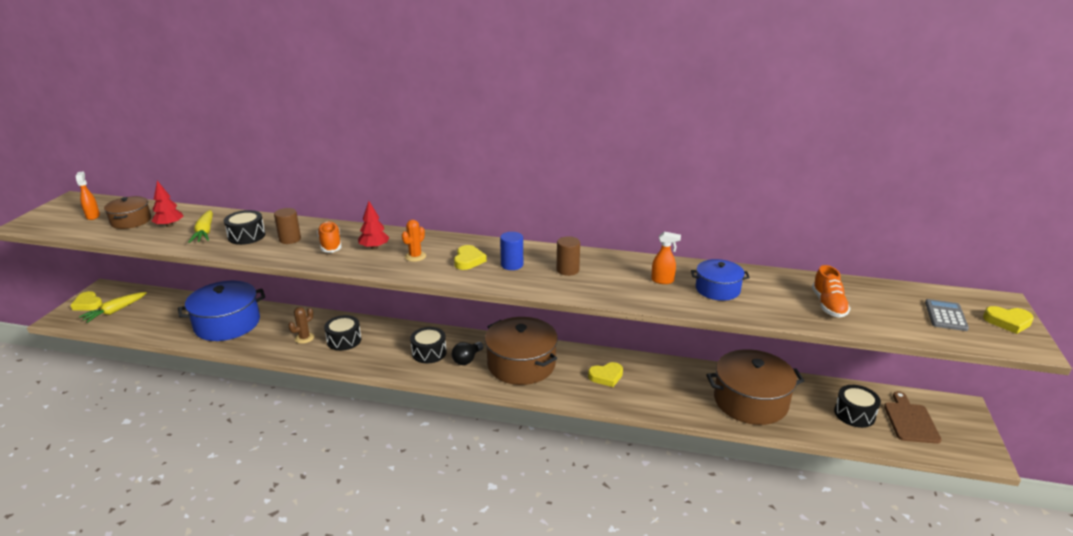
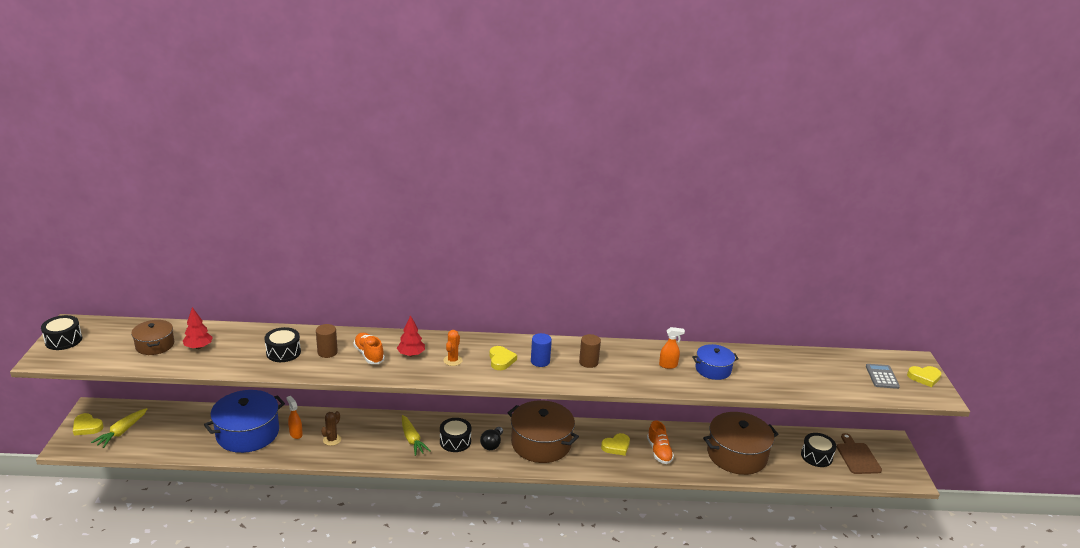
camera: 15 degrees left, 0 degrees up
orange spray bottle [76,171,100,220] -> orange spray bottle moved to [286,396,303,439]
yellow carrot [189,210,213,243] -> yellow carrot moved to [402,415,431,456]
black drum [324,315,361,351] -> black drum moved to [41,315,82,350]
orange shoe [812,265,850,318] -> orange shoe moved to [647,421,674,464]

